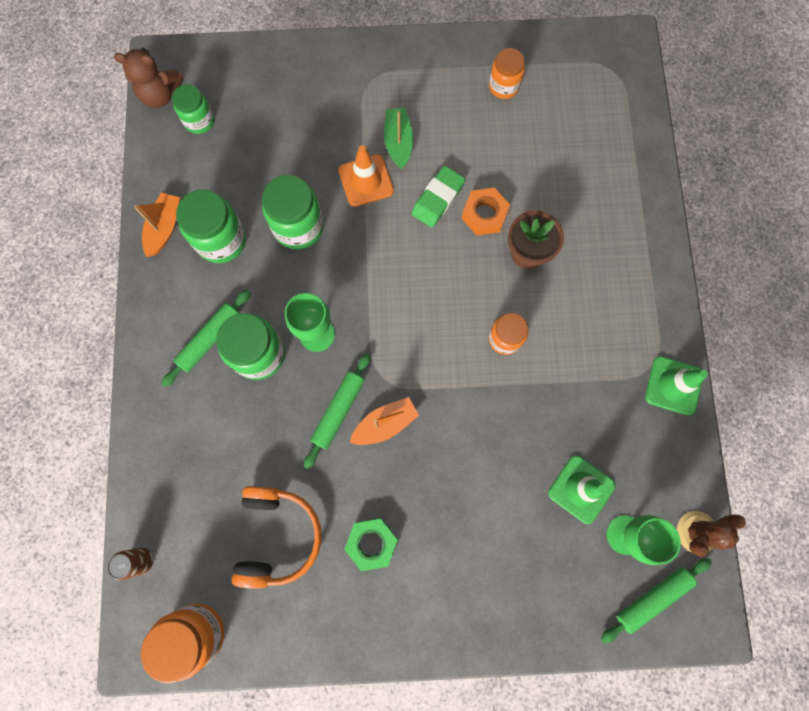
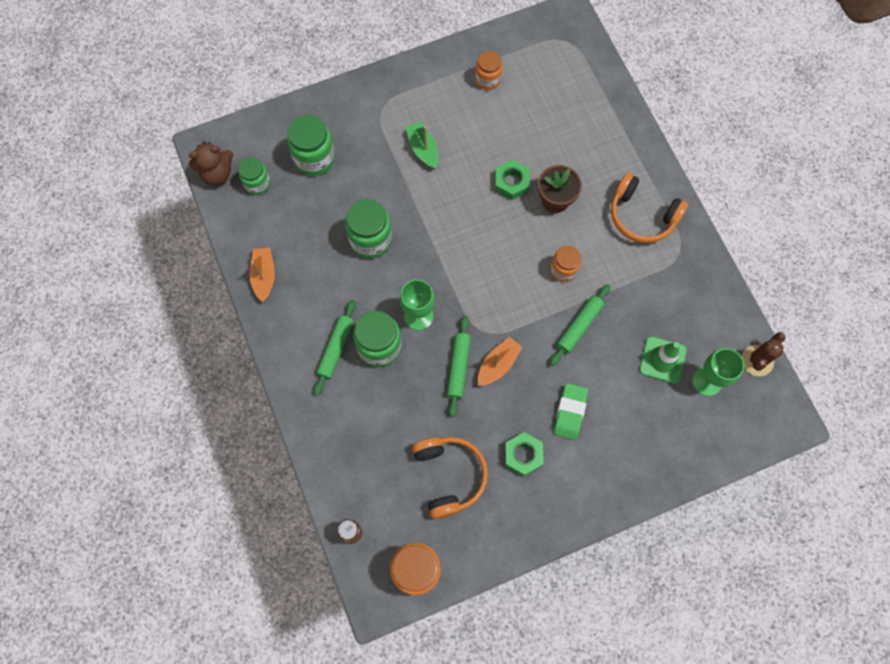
camera: 20 degrees left, 5 degrees down
green jar [176,189,246,263] -> green jar moved to [287,115,335,176]
orange traffic cone [338,145,394,207] -> none
green eraser [411,166,465,228] -> green eraser moved to [554,383,588,440]
orange nut [462,188,510,236] -> green nut [495,159,530,200]
green rolling pin [601,558,712,644] -> green rolling pin moved to [550,284,610,366]
green traffic cone [645,356,708,416] -> none
none -> orange headphones [611,173,688,243]

